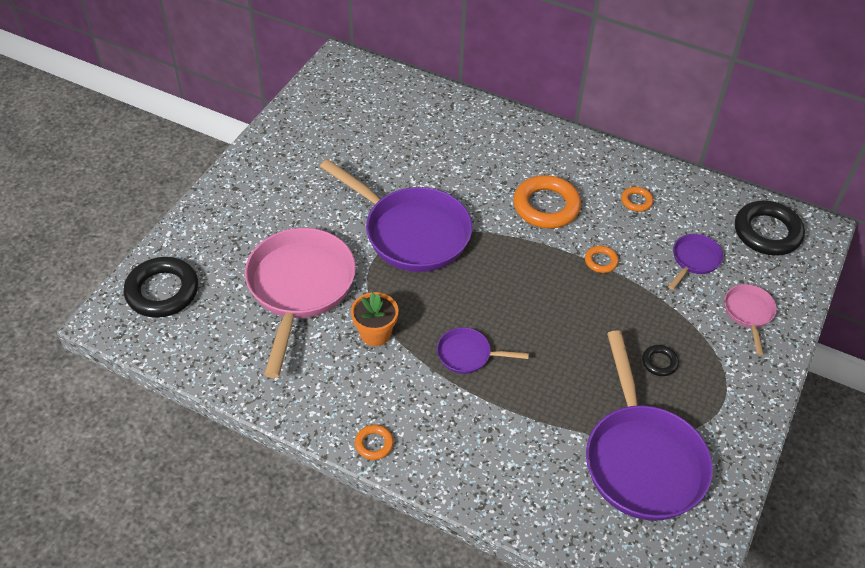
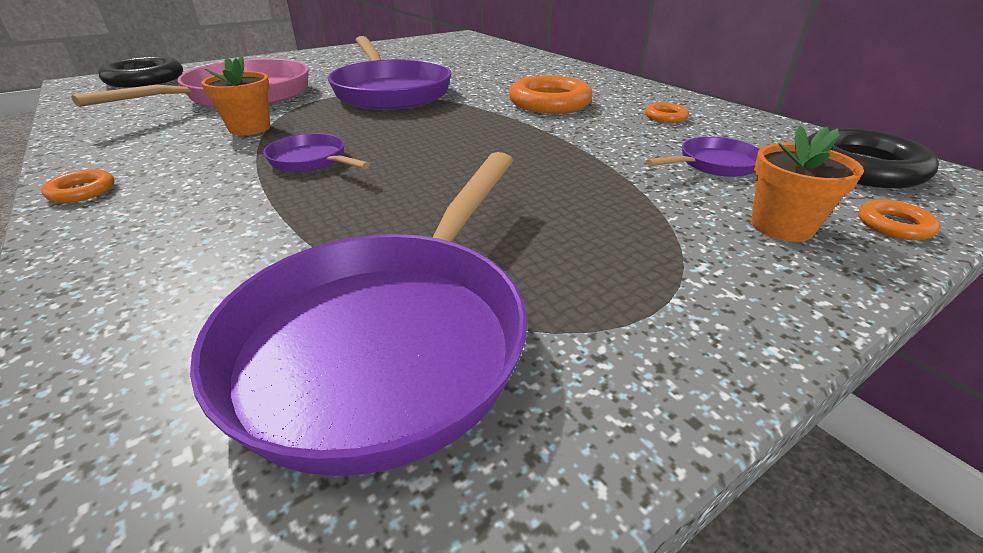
camera: 30 degrees right, 15 degrees down
orange ring [585,246,619,273] -> orange ring moved to [858,200,940,240]
black ring [642,345,679,376] -> none
pink pan [724,284,777,355] -> orange flower pot [751,126,864,242]

